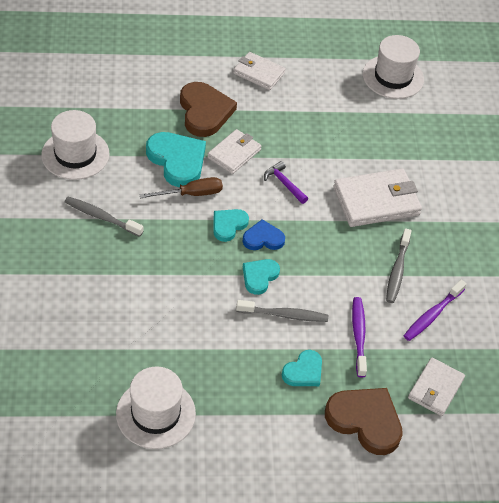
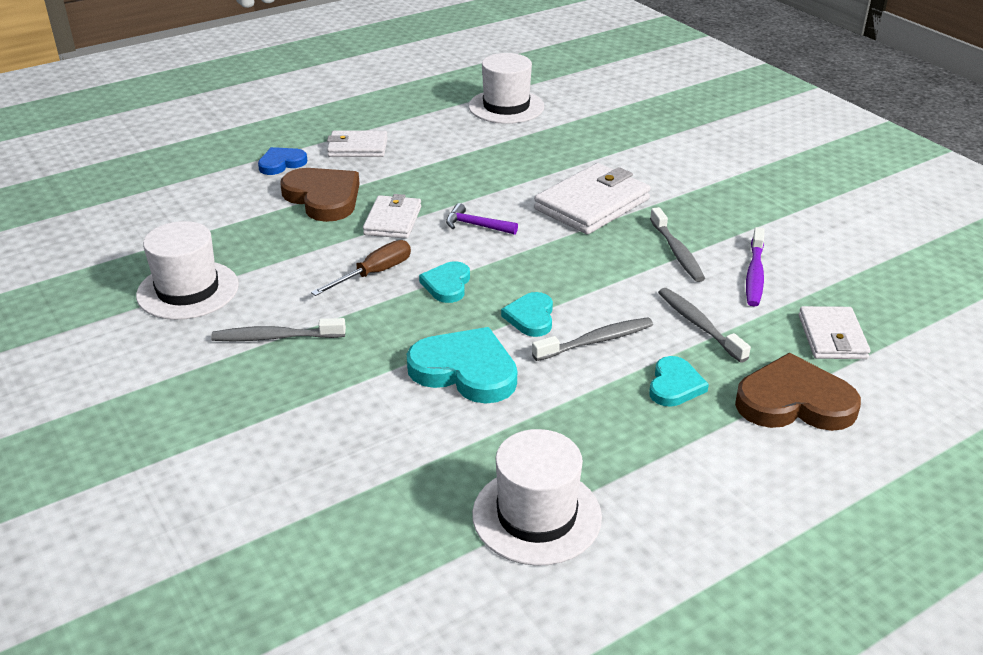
camera: 25 degrees left, 15 degrees down
turquoise heart [146,132,206,187] -> turquoise heart moved to [407,327,517,404]
blue heart [243,219,285,250] -> blue heart moved to [258,147,307,175]
purple toothbrush [352,297,367,377] -> grey toothbrush [658,288,751,363]

